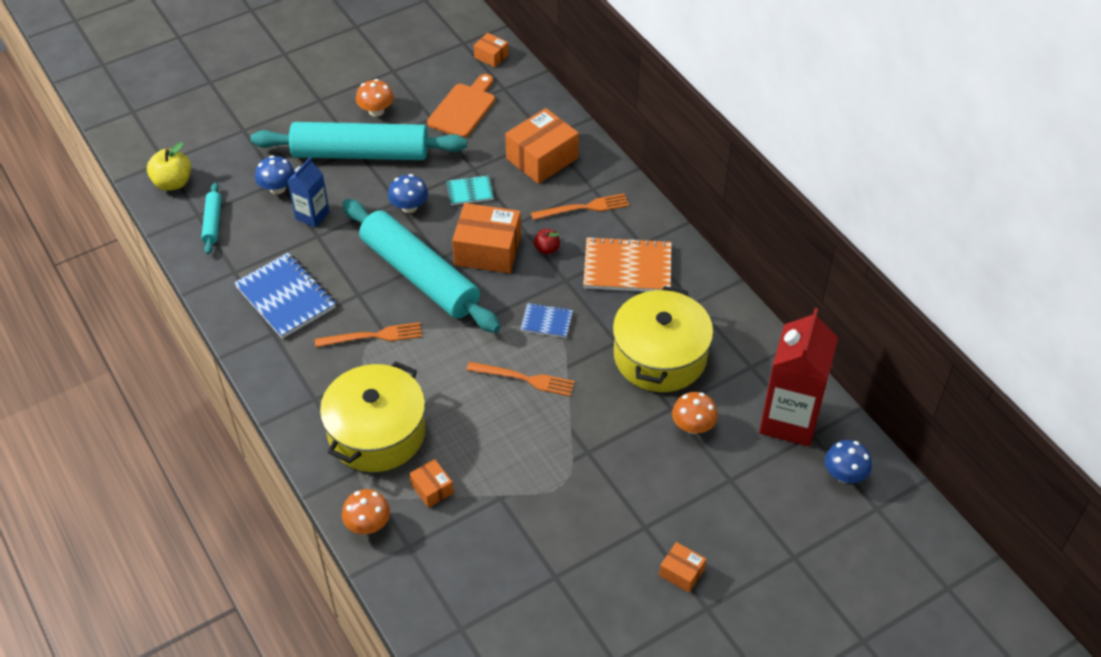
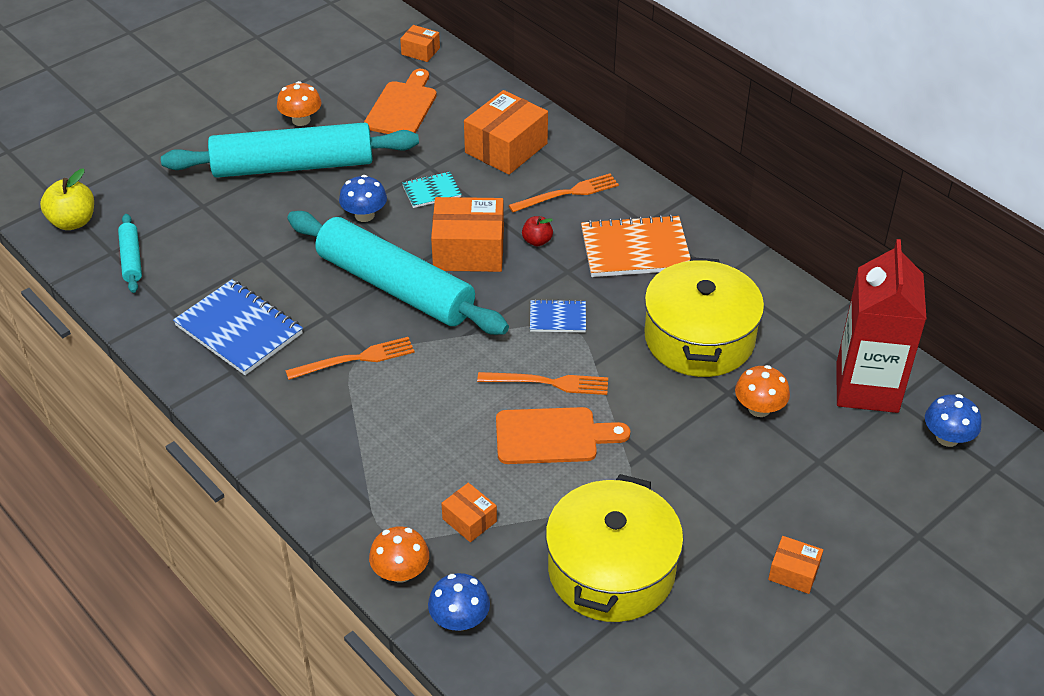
camera: 10 degrees left, 5 degrees down
blue mushroom [255,155,295,194] -> blue mushroom moved to [428,573,490,631]
blue carton [288,158,330,228] -> none
yellow pot [320,361,426,472] -> yellow pot moved to [546,474,684,622]
none -> orange cutting board [496,407,630,464]

